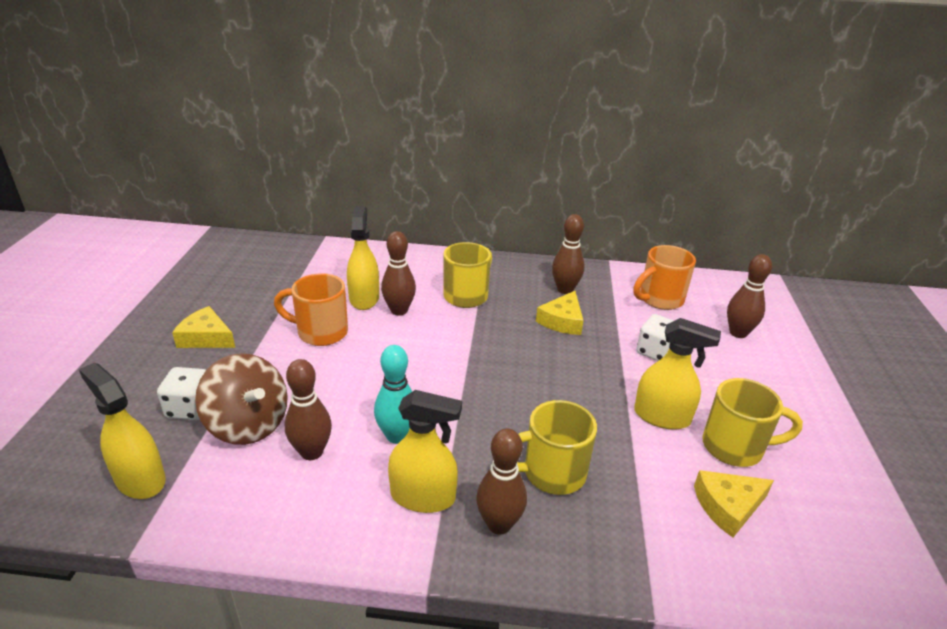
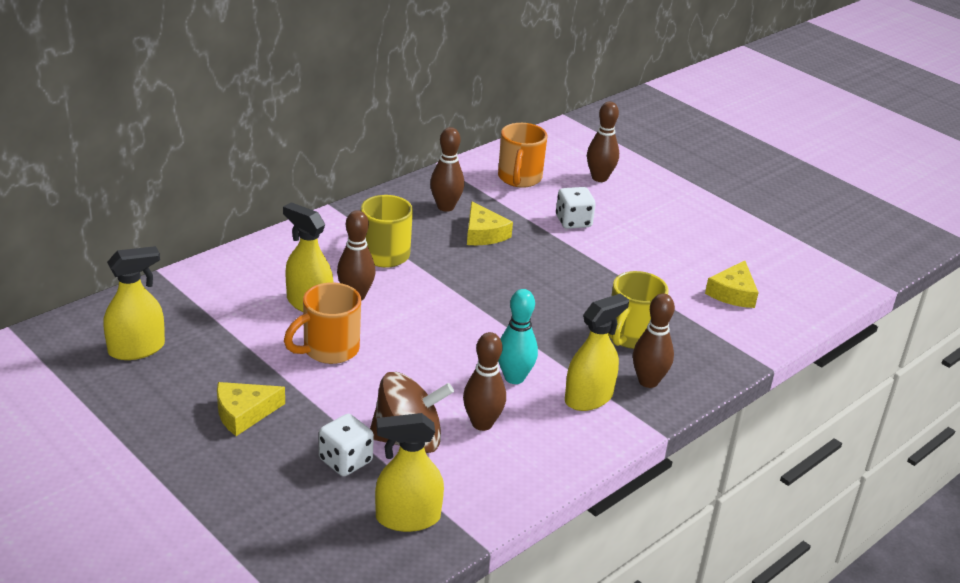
camera: 50 degrees left, 0 degrees up
yellow spray bottle [634,318,721,430] -> yellow spray bottle moved to [103,246,165,360]
yellow mug [702,378,803,467] -> none

